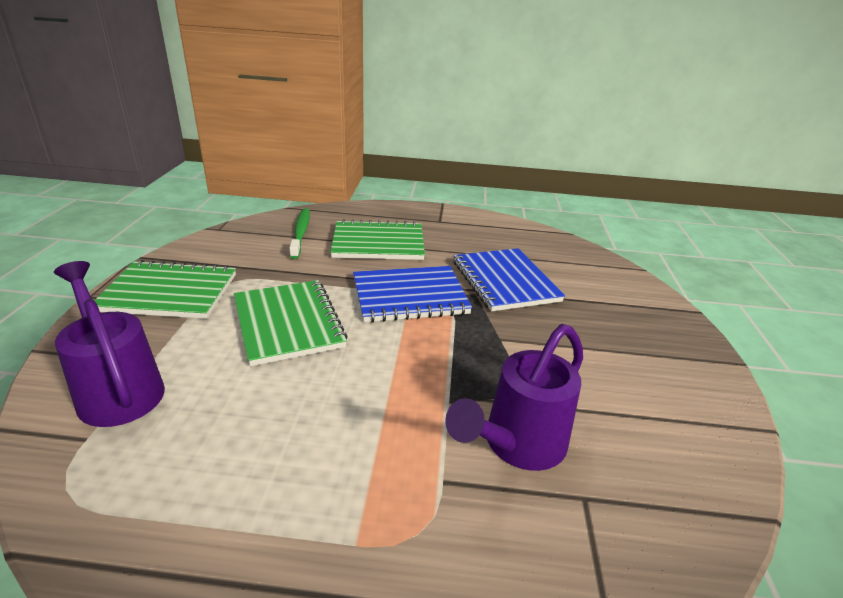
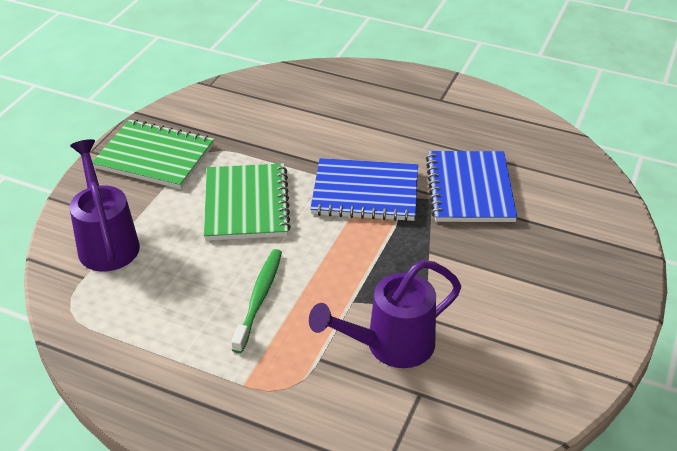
camera: 20 degrees right, 10 degrees up
green toothbrush [289,208,310,259] -> green toothbrush moved to [231,249,282,353]
green notebook [330,219,425,260] -> none

